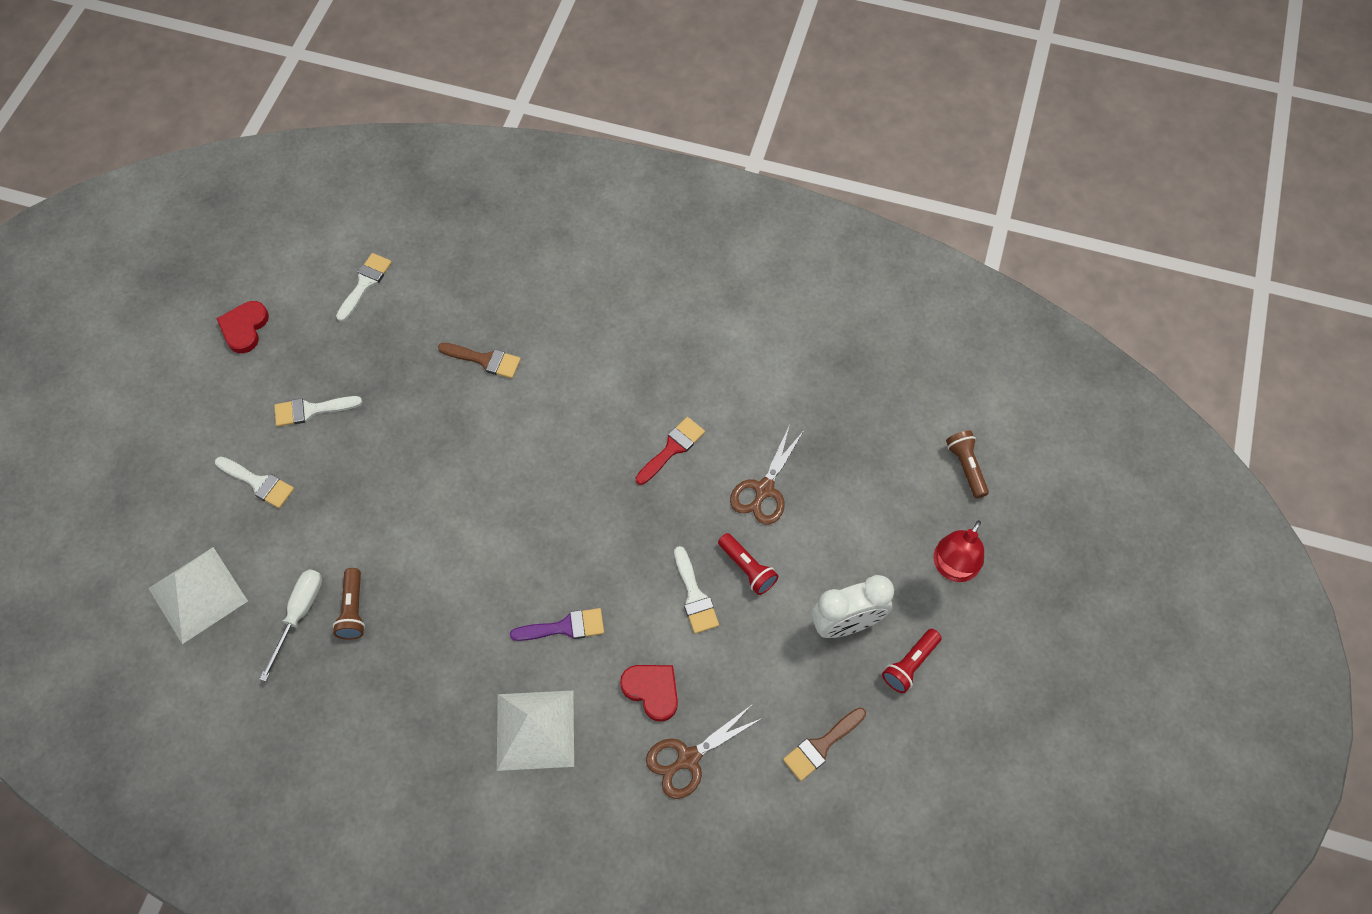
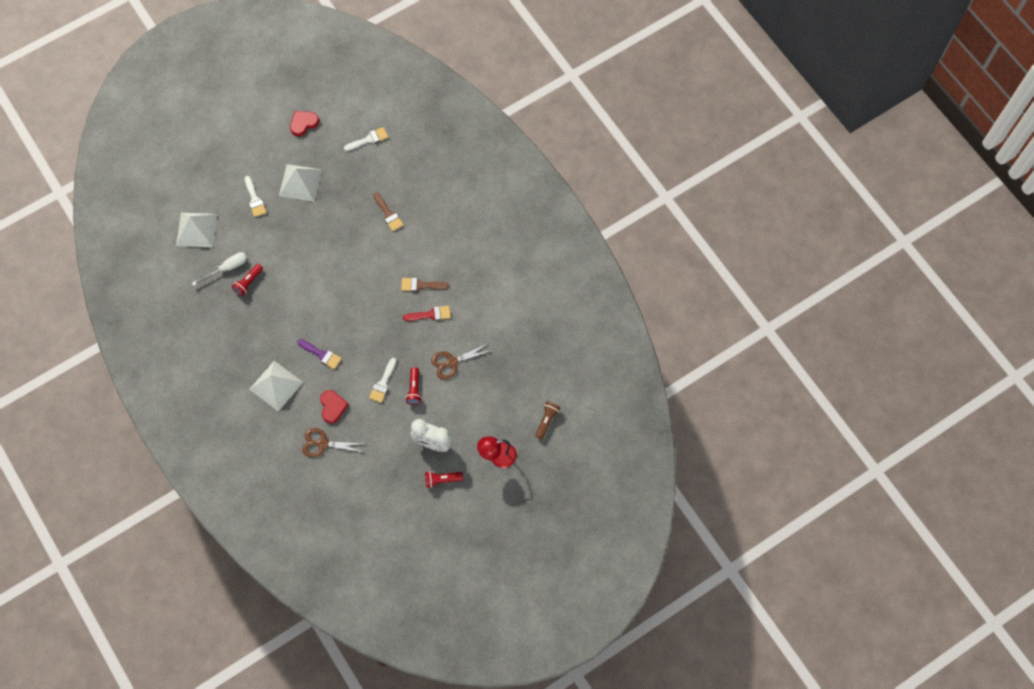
camera: 40 degrees right, 5 degrees up
white brush [274,396,362,427] -> white pyramid [279,164,322,202]
brown flashlight [333,568,365,640] -> red flashlight [232,264,263,296]
brown brush [783,707,866,781] -> brown brush moved to [401,278,449,292]

